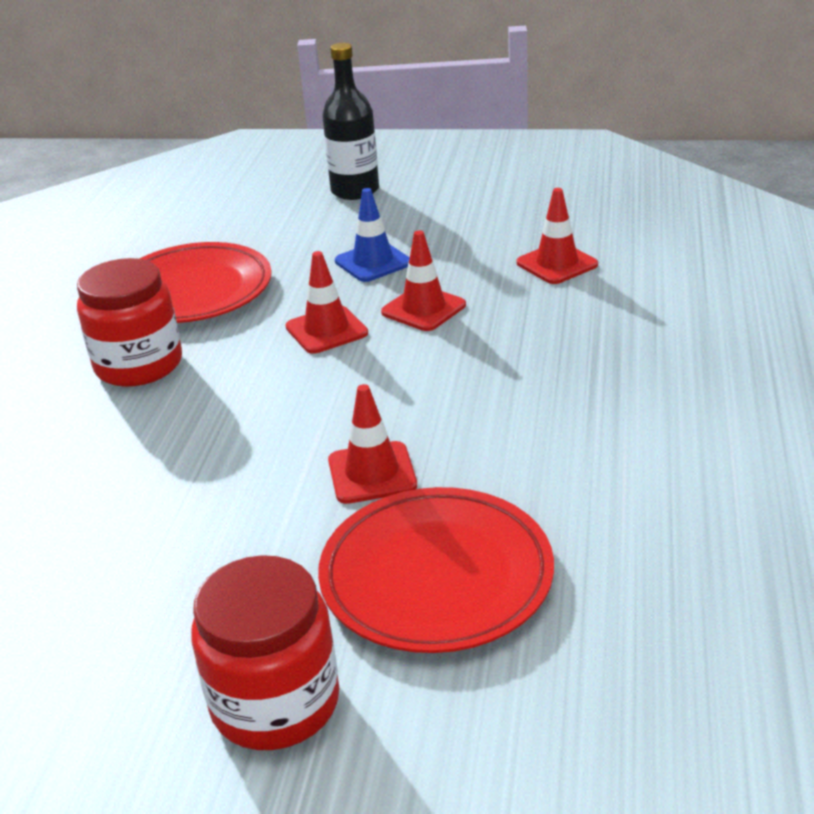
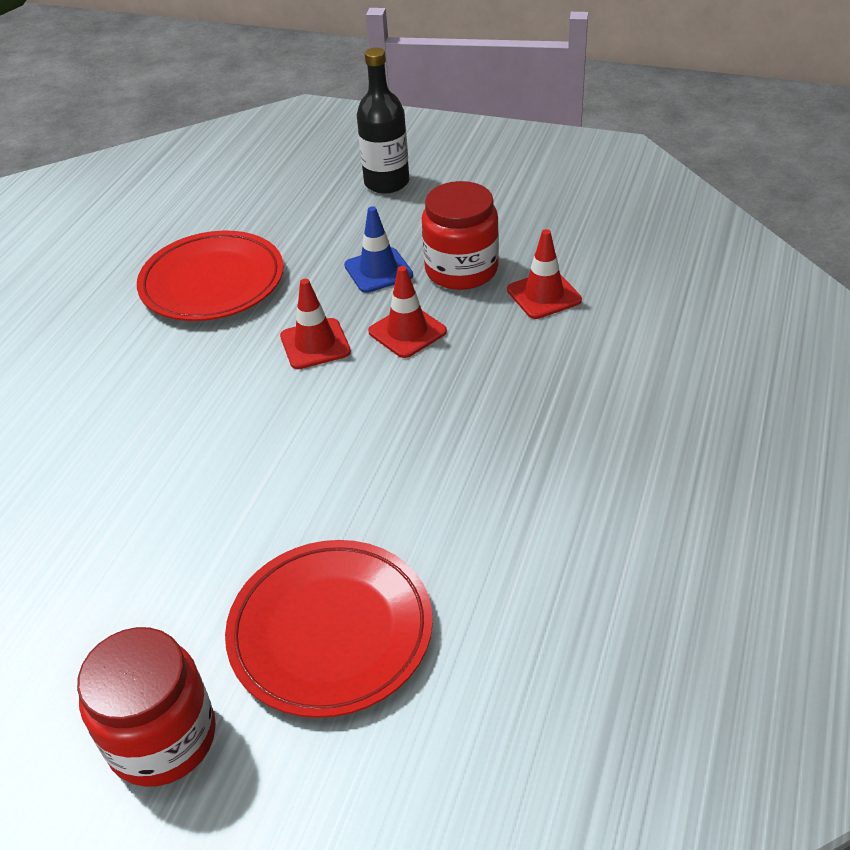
camera: 10 degrees right, 10 degrees up
red jar [77,258,182,387] -> red jar moved to [422,181,499,290]
red traffic cone [328,384,417,504] -> none

